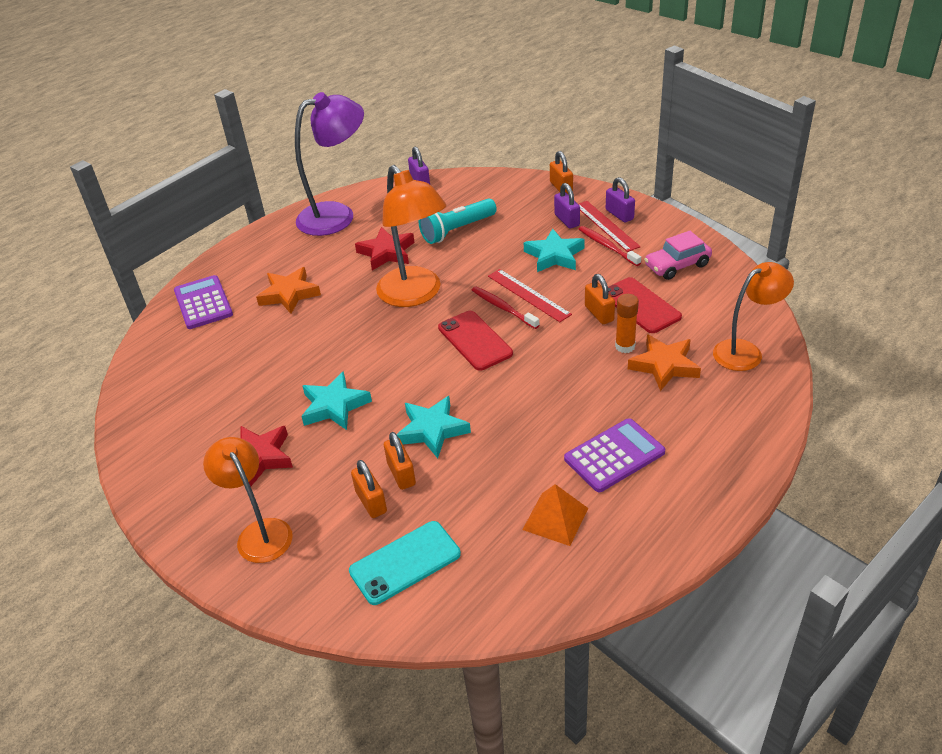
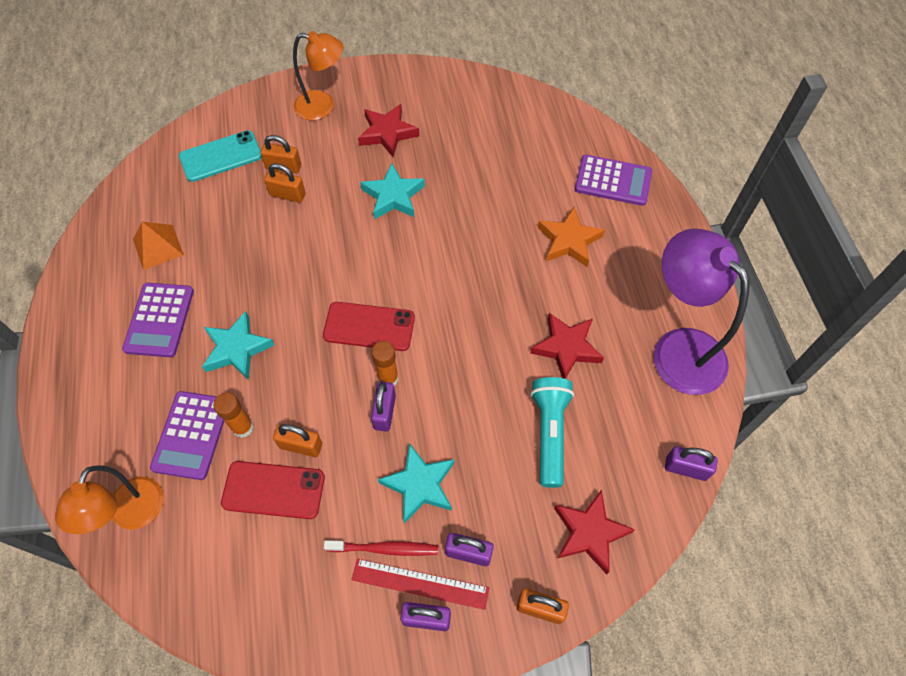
camera: 125 degrees right, 20 degrees up
purple lamp [295,92,364,236] -> purple lamp turned 135 degrees clockwise [654,228,749,395]
turquoise phone [349,521,461,605] -> turquoise phone turned 60 degrees clockwise [179,130,262,182]
orange lamp [376,165,447,307] -> none
turquoise star [396,396,471,458] -> turquoise star moved to [202,311,274,380]
red toothbrush [472,286,539,329] -> orange glue stick [372,341,399,385]
red ruler [488,269,572,322] -> purple padlock [371,382,396,431]
orange star [628,334,701,391] -> purple calculator [150,391,224,480]
pink car [644,231,712,280] -> none
none -> red star [554,490,635,574]

